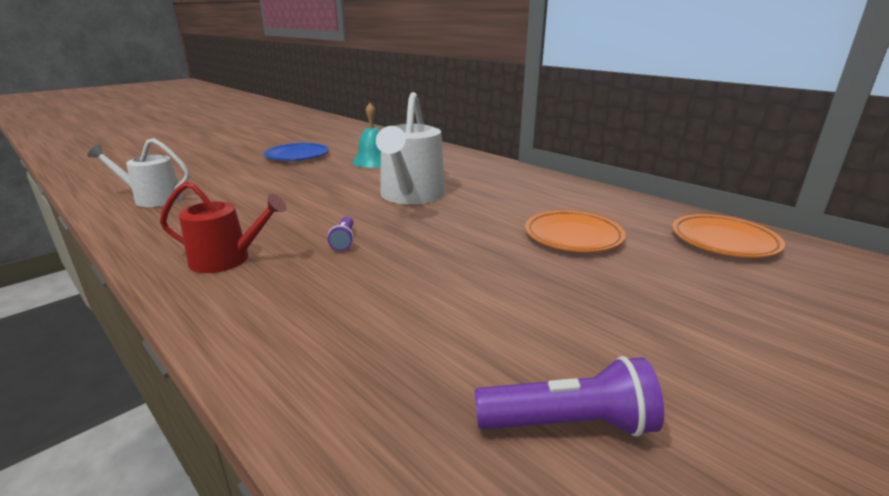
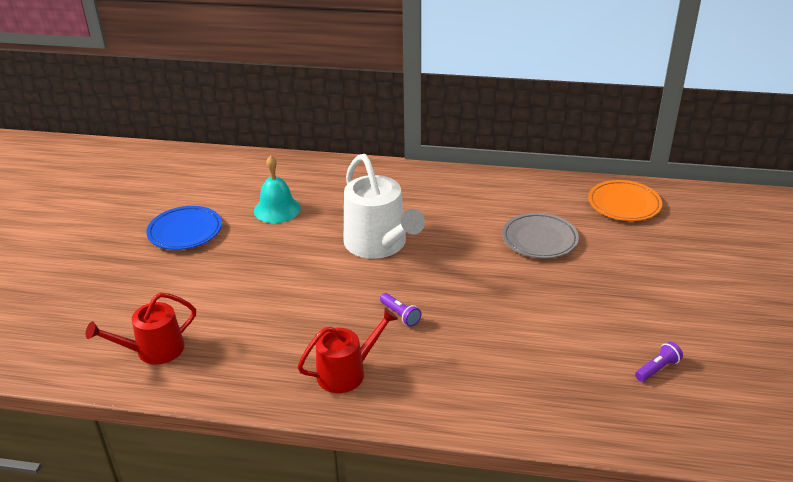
camera: 35 degrees left, 10 degrees up
white watering can [87,138,190,207] -> red watering can [86,292,196,364]
purple flashlight [475,356,664,437] -> purple flashlight [635,341,683,382], size x0.59
orange plate [525,210,626,252] -> grey plate [502,213,579,258]

